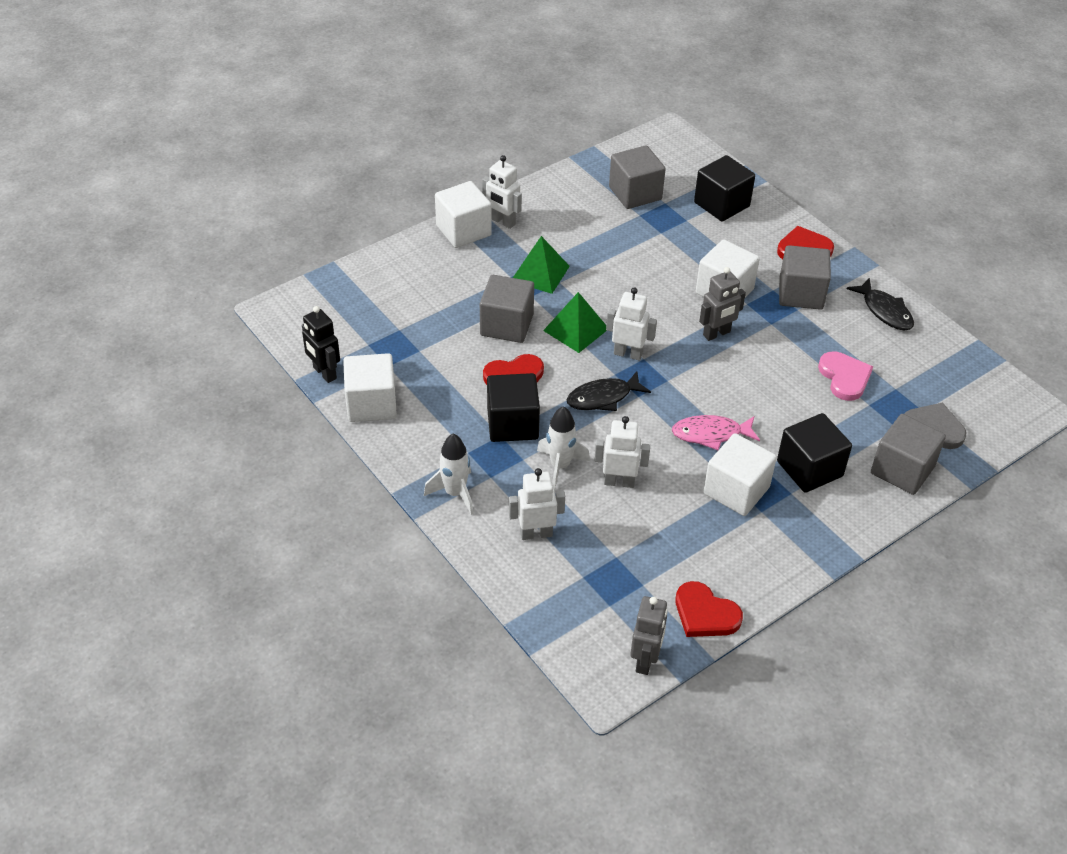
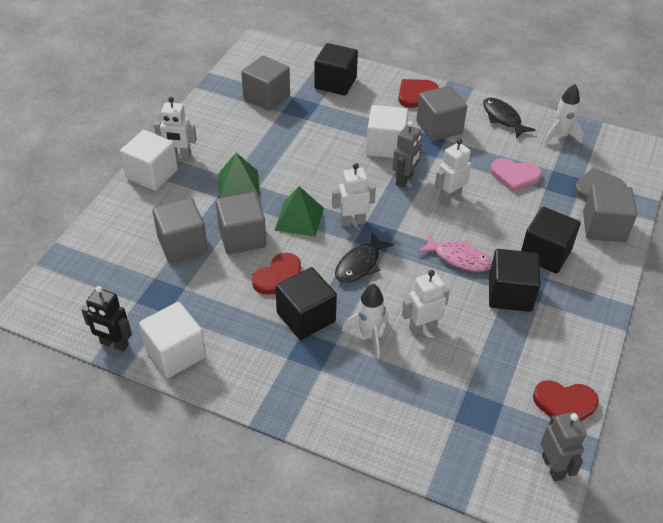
camera: 30 degrees left, 0 degrees up
white rocket [424,434,474,515] -> white rocket moved to [543,84,584,145]
white robot [509,468,565,540] -> white robot moved to [435,139,471,204]
pink fish [672,415,760,450] -> pink fish turned 120 degrees counterclockwise [418,233,492,272]
white cube [703,433,777,516] -> black cube [489,249,541,312]
pink heart [818,351,873,401] -> pink heart turned 150 degrees clockwise [490,158,542,192]
black fish [847,278,914,331] -> black fish turned 150 degrees counterclockwise [483,98,535,139]
none -> grey cube [152,198,208,262]

